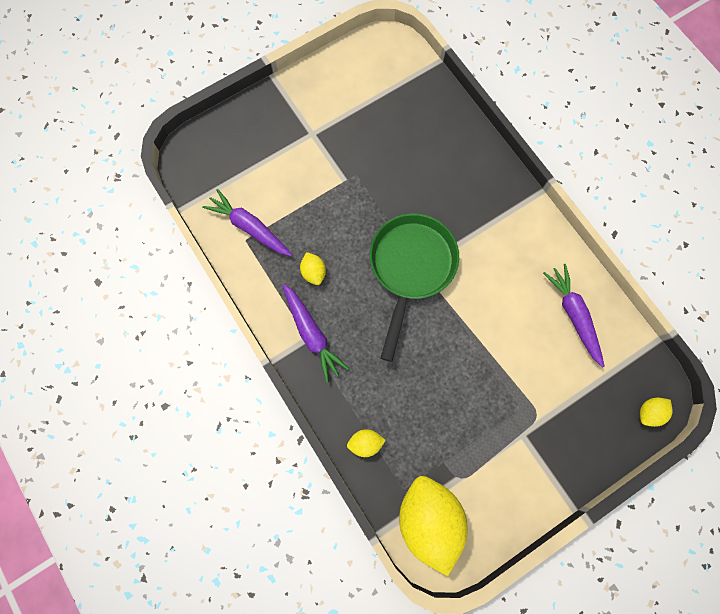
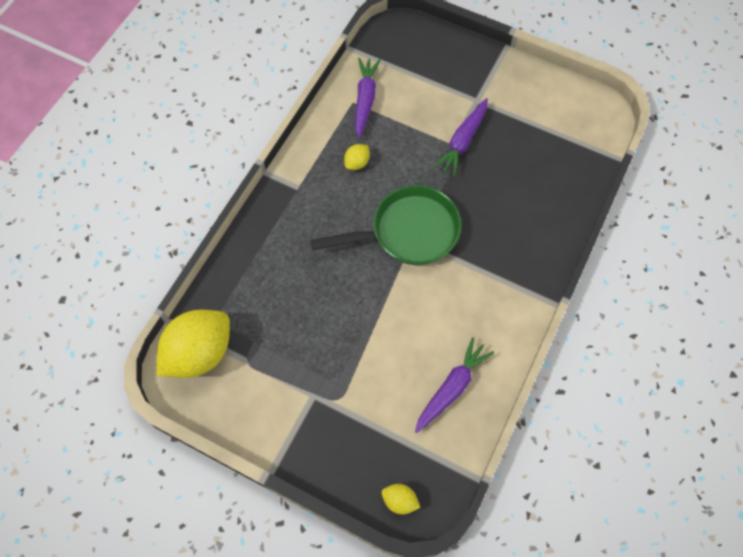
camera: 60 degrees right, 10 degrees down
purple carrot [282,284,349,383] -> purple carrot moved to [433,98,488,177]
yellow lemon [347,429,386,457] -> none

